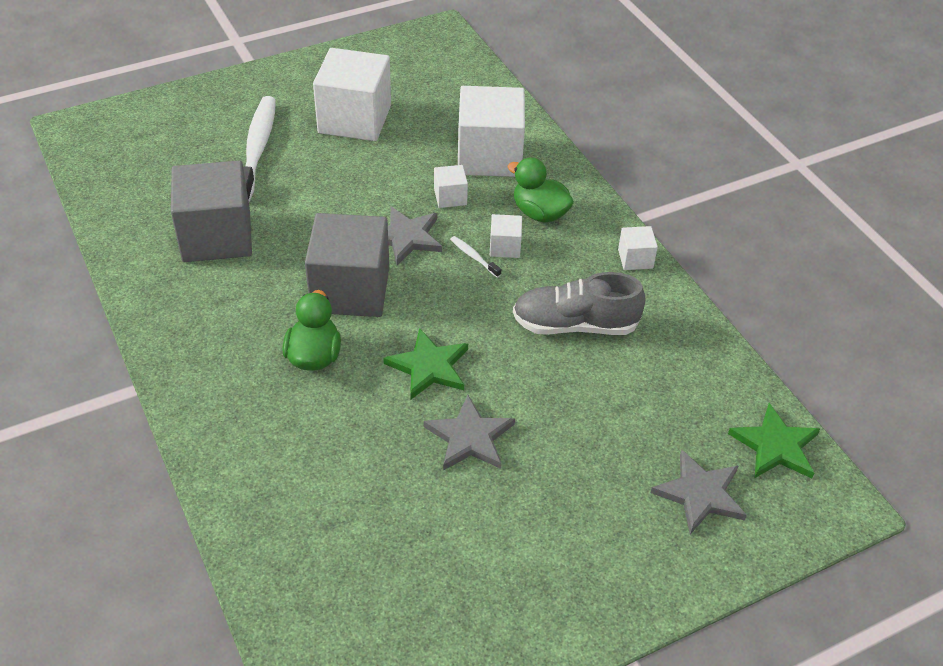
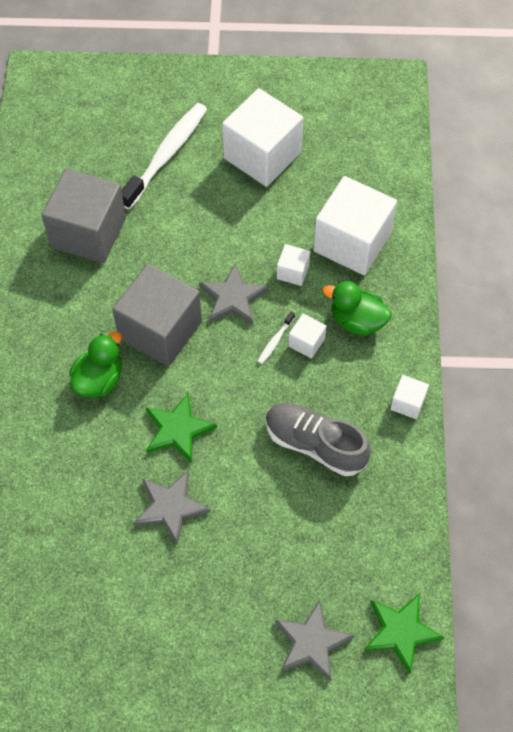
camera: 30 degrees right, 15 degrees up
white toothbrush [450,236,501,278] -> white toothbrush turned 135 degrees counterclockwise [258,312,295,364]
green duck [507,157,574,223] -> green duck turned 45 degrees counterclockwise [323,281,391,336]

